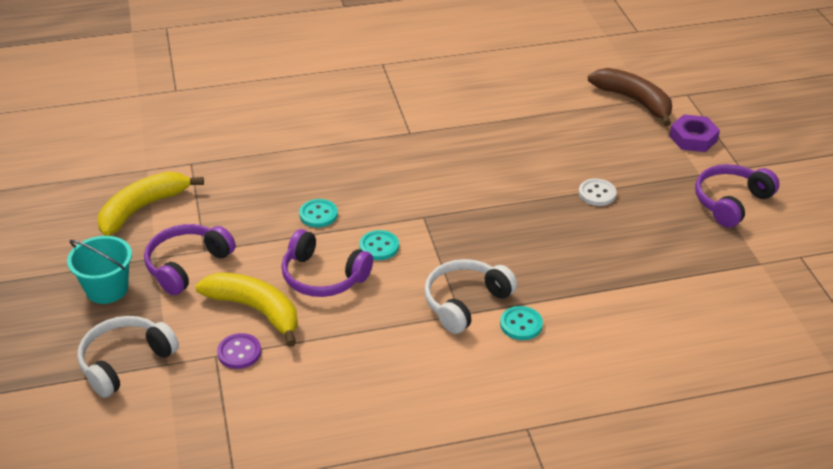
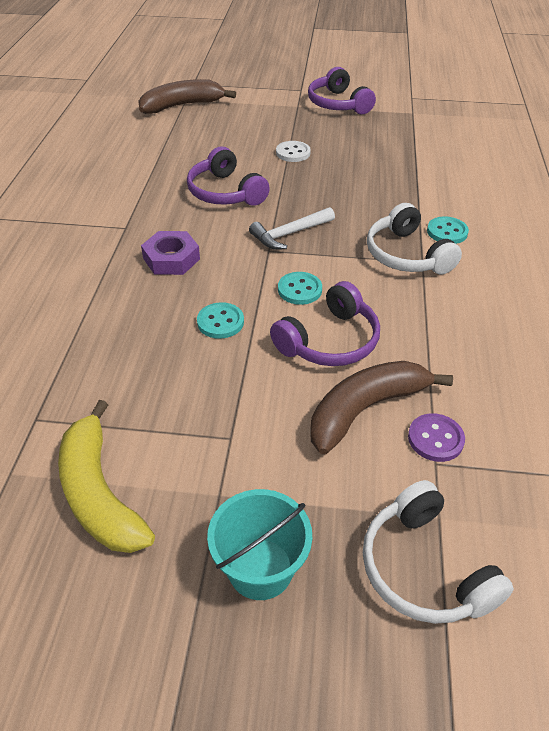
camera: 70 degrees left, 5 degrees up
purple headphones [144,224,236,295] -> purple headphones moved to [187,147,270,206]
yellow banana [195,272,298,347] -> brown banana [311,361,453,454]
purple nut [669,114,720,152] -> purple nut moved to [141,231,200,275]
none -> white hammer [249,207,335,249]

